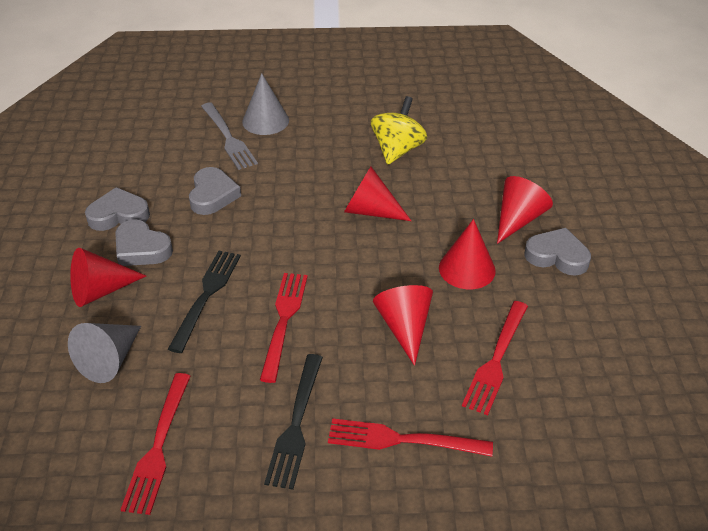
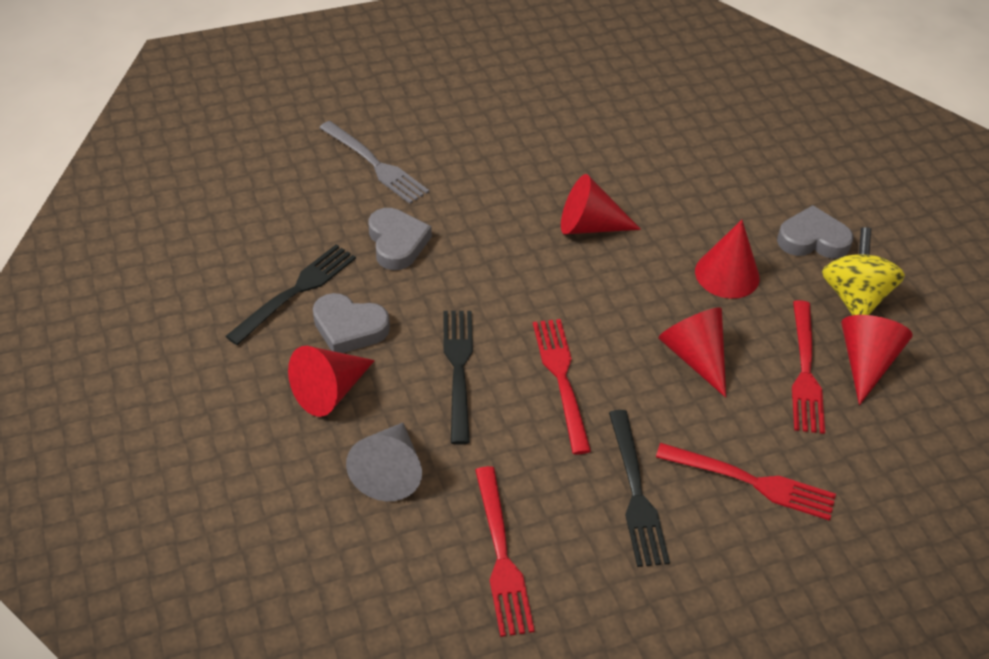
camera: 20 degrees left, 5 degrees up
grey heart [85,187,150,231] -> black fork [225,245,356,345]
grey cone [242,73,289,135] -> none
red fork [328,418,493,457] -> red fork turned 150 degrees counterclockwise [656,443,836,521]
yellow spinning top [371,96,427,164] -> yellow spinning top moved to [822,227,905,315]
red cone [497,176,553,244] -> red cone moved to [841,315,913,405]

